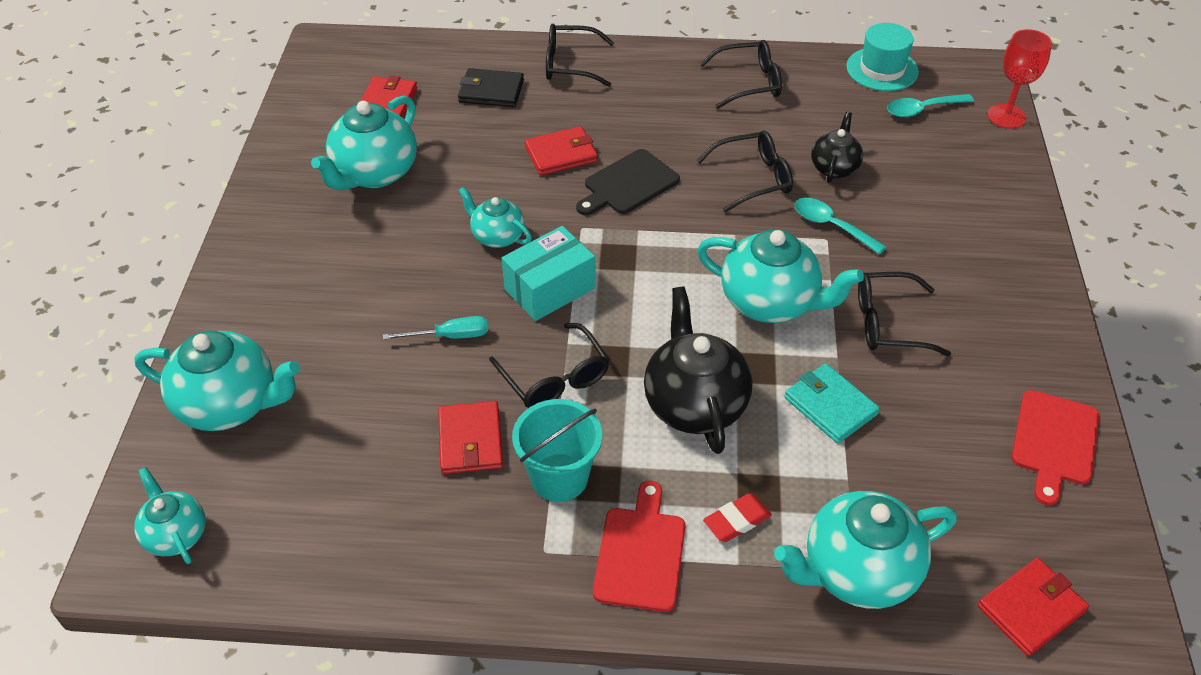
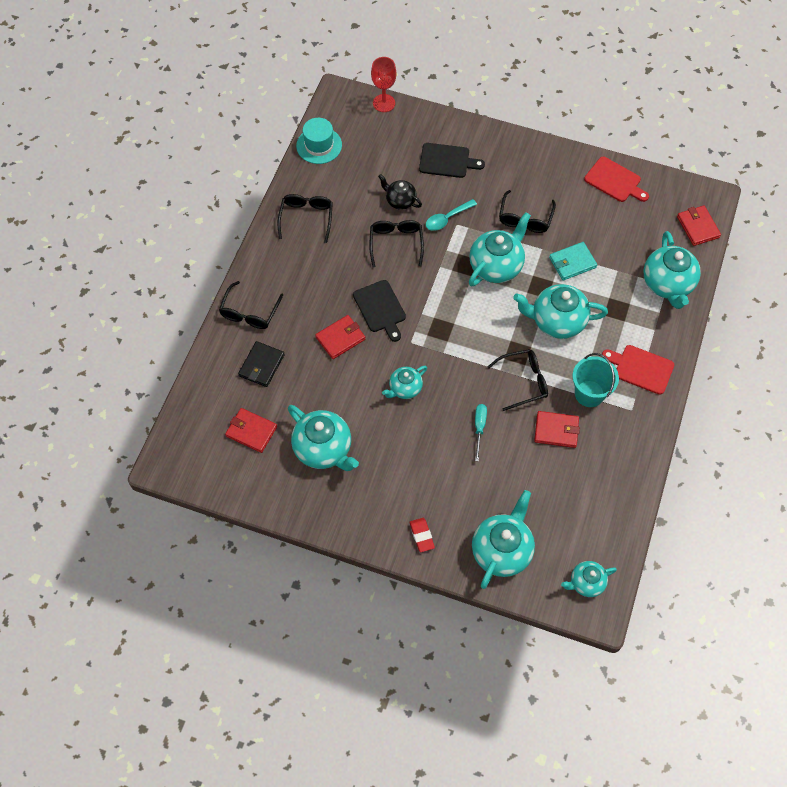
camera: 75 degrees left, 15 degrees up
turquoise box [502,226,595,321] -> none
red wallet [525,126,598,175] -> red wallet turned 60 degrees clockwise [315,315,365,359]
black teapot [644,286,752,454] -> turquoise teapot [513,284,608,339]
red eraser [703,493,772,542] -> red eraser moved to [410,518,435,552]
turquoise spoon [887,94,974,117] -> none
none -> black cutting board [419,143,485,178]

